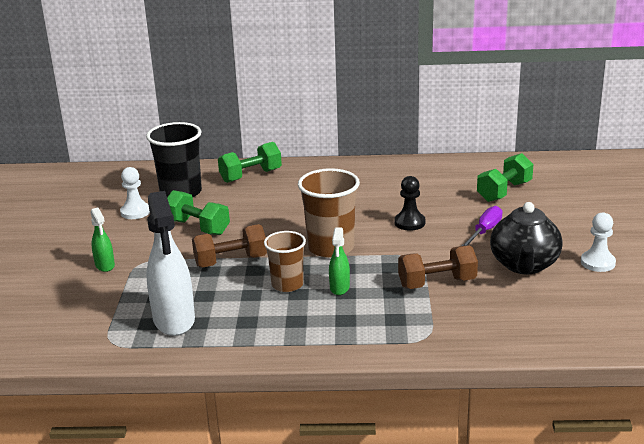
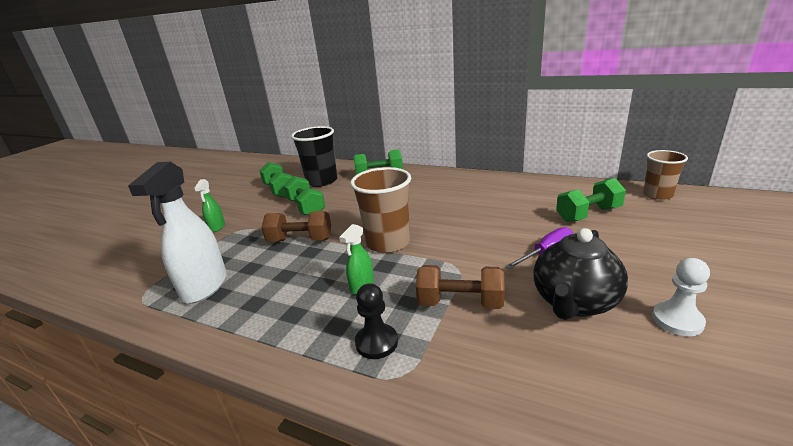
camera: 25 degrees right, 0 degrees up
white pawn [120,167,150,219] -> green dumbbell [259,162,293,198]
brown cup [264,231,306,292] -> brown cup moved to [643,150,688,200]
black pawn [394,176,425,231] -> black pawn moved to [355,283,398,359]

